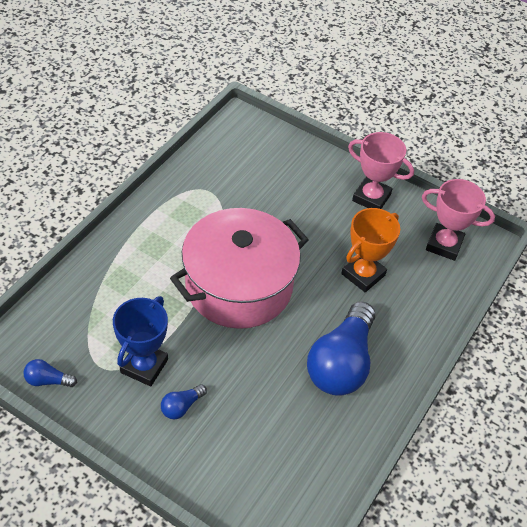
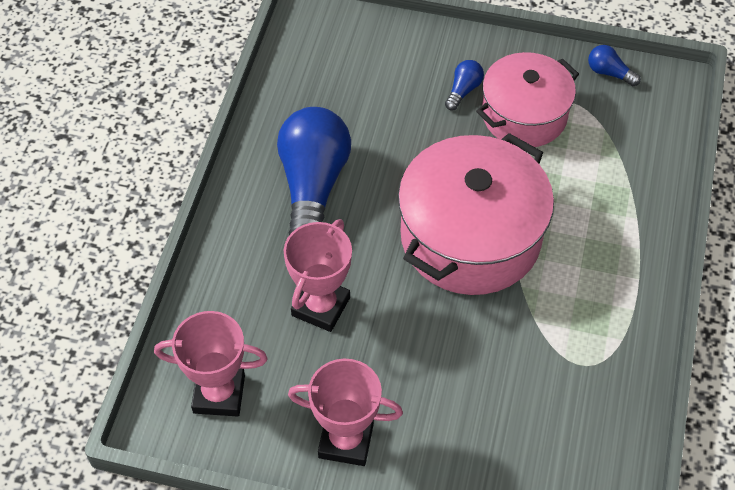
camera: 165 degrees right, 5 degrees up
blue light bulb [23,359,77,387] -> blue light bulb turned 135 degrees counterclockwise [588,45,641,86]
blue trophy [113,296,168,386] -> pink pot [476,52,579,147]
orange trophy [341,208,400,292] -> pink trophy [284,219,352,332]

